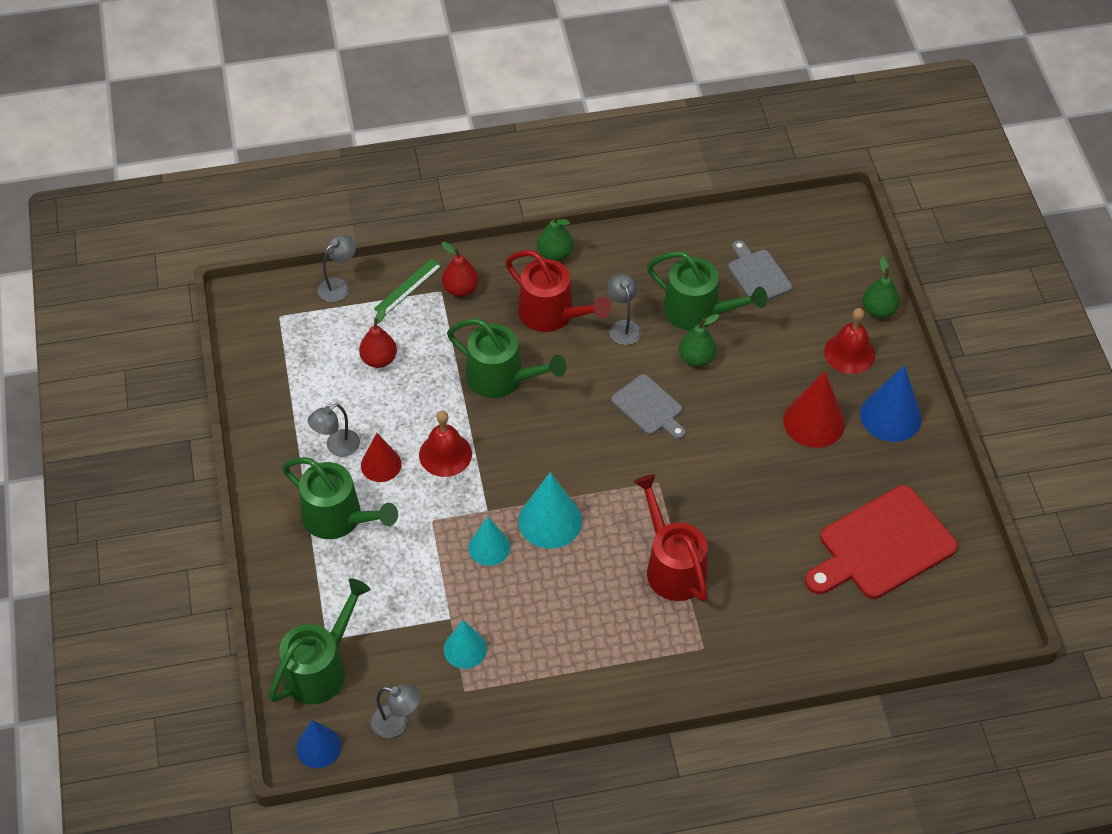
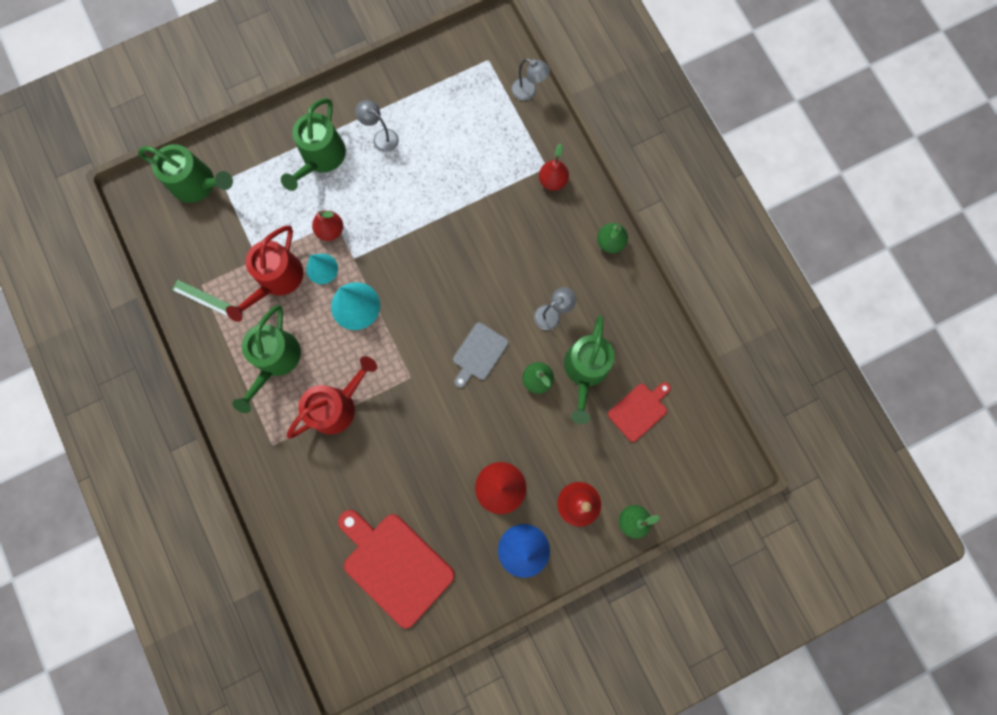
camera: 75 degrees right, 25 degrees up
blue cone [296,720,341,768] -> none
red pear [359,307,397,368] -> red pear moved to [312,211,343,241]
red cone [361,433,402,482] -> none
grey lamp [371,684,420,738] -> none
green ruler [374,259,442,315] -> green ruler moved to [172,280,232,317]
red bell [419,411,472,477] -> none
turquoise cone [444,620,487,669] -> none
green watering can [447,319,566,398] -> green watering can moved to [232,305,301,413]
red watering can [506,250,611,332] -> red watering can moved to [226,225,303,322]
grey cutting board [728,240,792,304] -> red cutting board [608,382,671,442]

